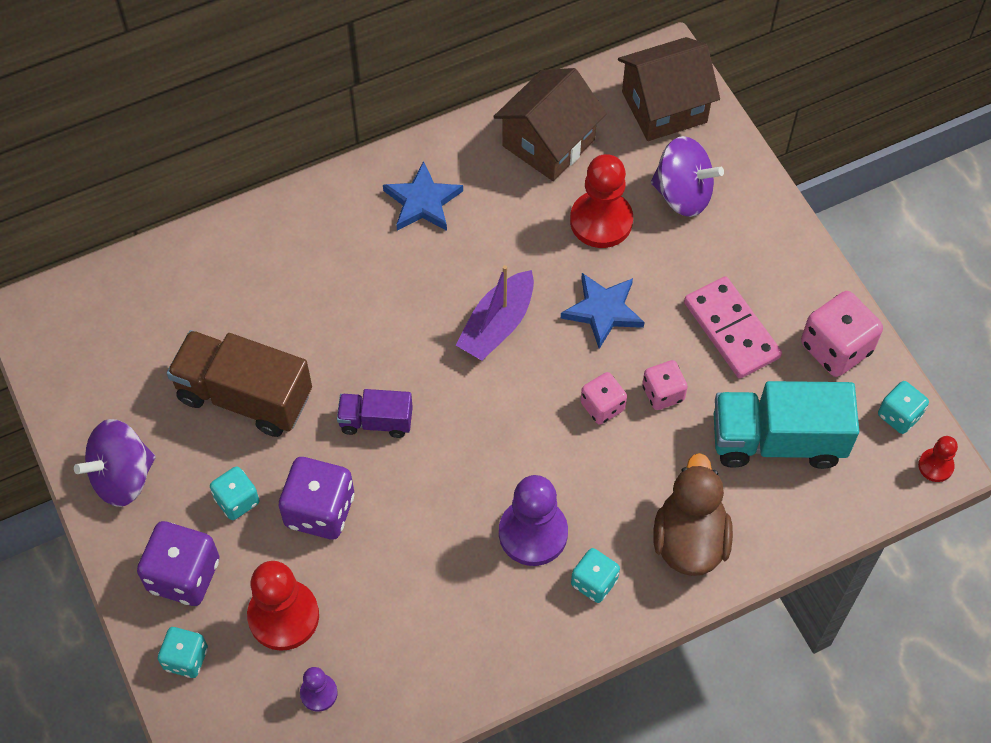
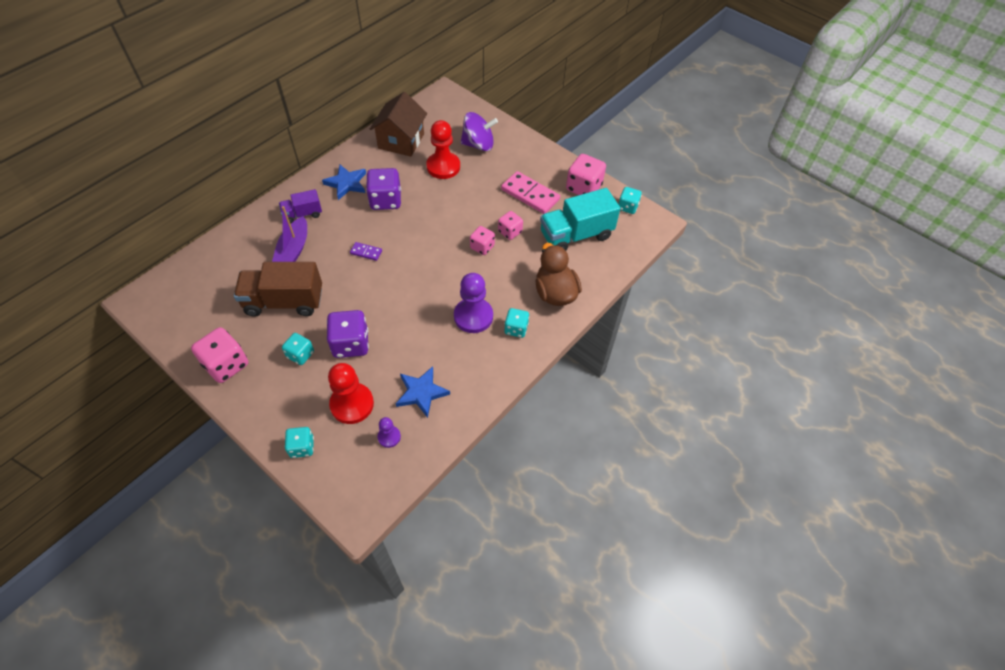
camera: 25 degrees left, 5 degrees down
purple spinning top [74,419,156,507] -> pink dice [191,327,248,383]
purple dice [137,521,219,606] -> purple dice moved to [366,168,401,210]
purple truck [337,389,413,438] -> purple truck moved to [279,189,322,224]
purple boat [456,265,534,361] -> purple boat moved to [272,206,307,262]
blue star [561,273,644,349] -> blue star moved to [396,366,450,418]
brown house [618,37,720,141] -> none
red pawn [918,436,958,482] -> none
none -> purple domino [350,242,382,261]

